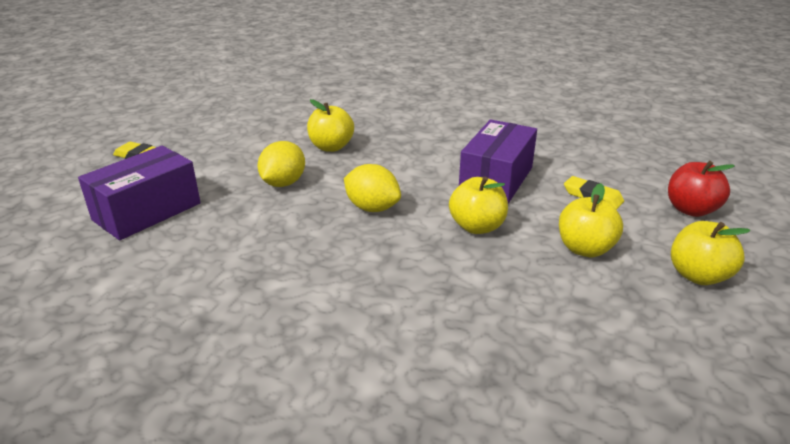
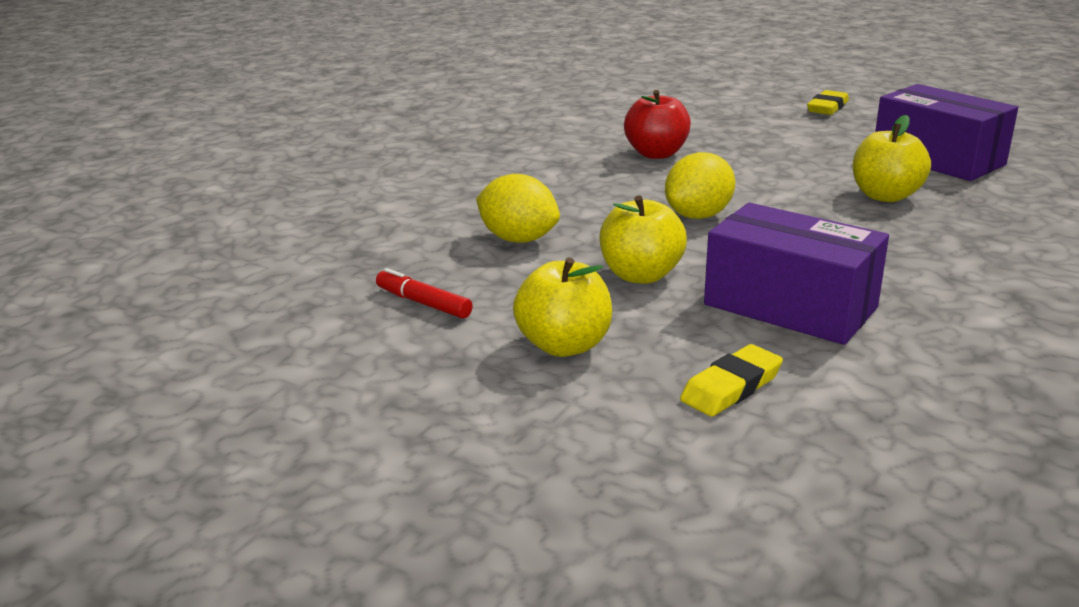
camera: 100 degrees right, 5 degrees down
purple box [78,146,201,240] -> purple box moved to [875,84,1018,181]
yellow lemon [257,141,305,187] -> yellow lemon moved to [476,174,560,243]
red apple [668,160,735,217] -> red apple moved to [624,90,691,159]
yellow apple [671,221,750,285] -> none
none -> red marker [376,268,473,319]

